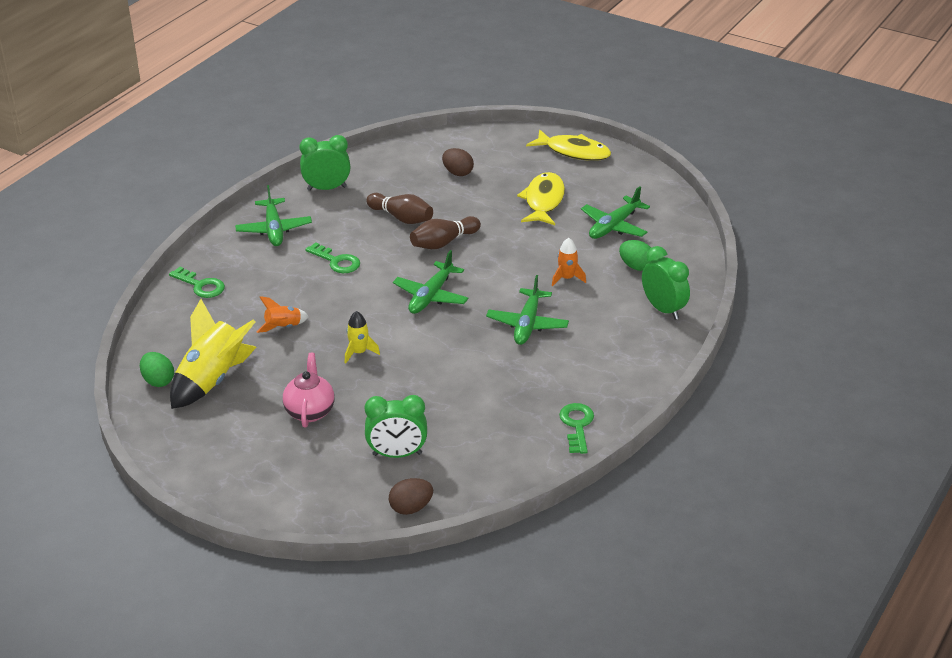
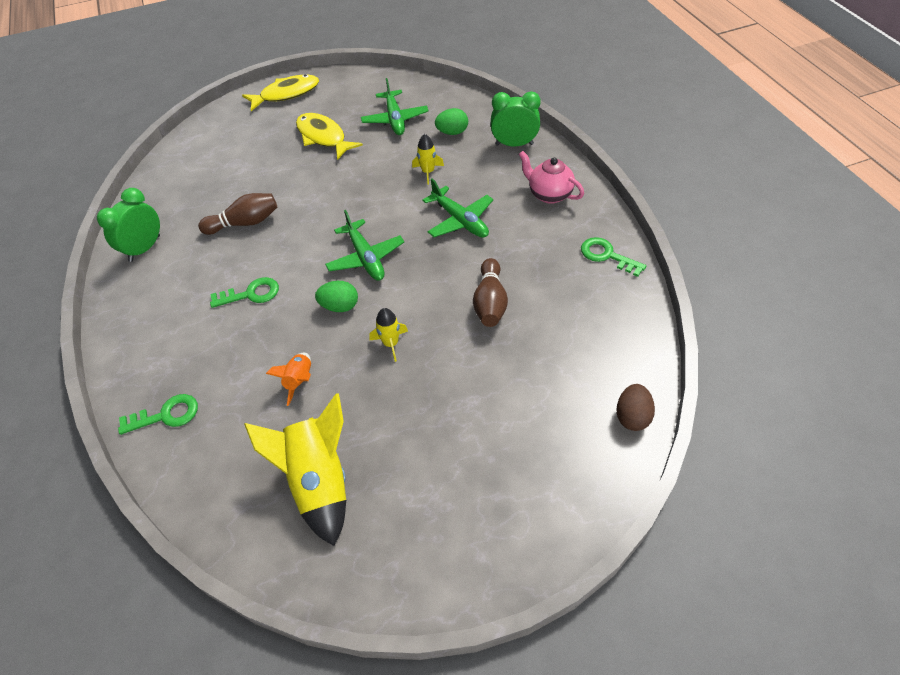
camera: 50 degrees left, 15 degrees up
green egg [140,352,174,387] -> green egg moved to [315,281,358,312]
green plane [235,185,312,246] -> none
pink teapot [283,353,335,428] -> pink teapot moved to [519,151,584,204]
green clock [365,395,427,458] -> none
brown bowling pin [410,216,481,249] -> brown bowling pin moved to [473,258,508,327]
brown egg [442,148,474,176] -> none
orange rocket [552,238,586,286] -> yellow rocket [412,134,444,184]

